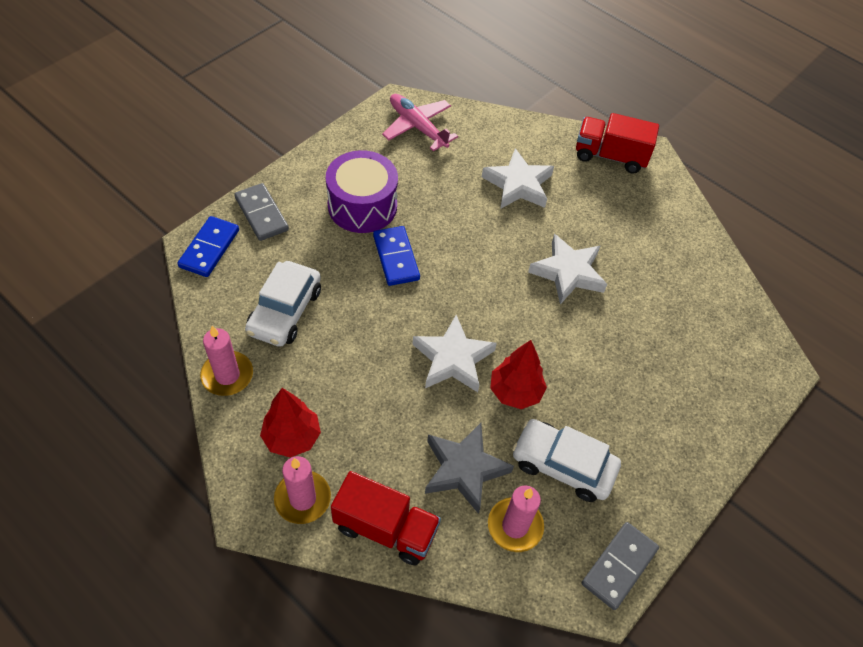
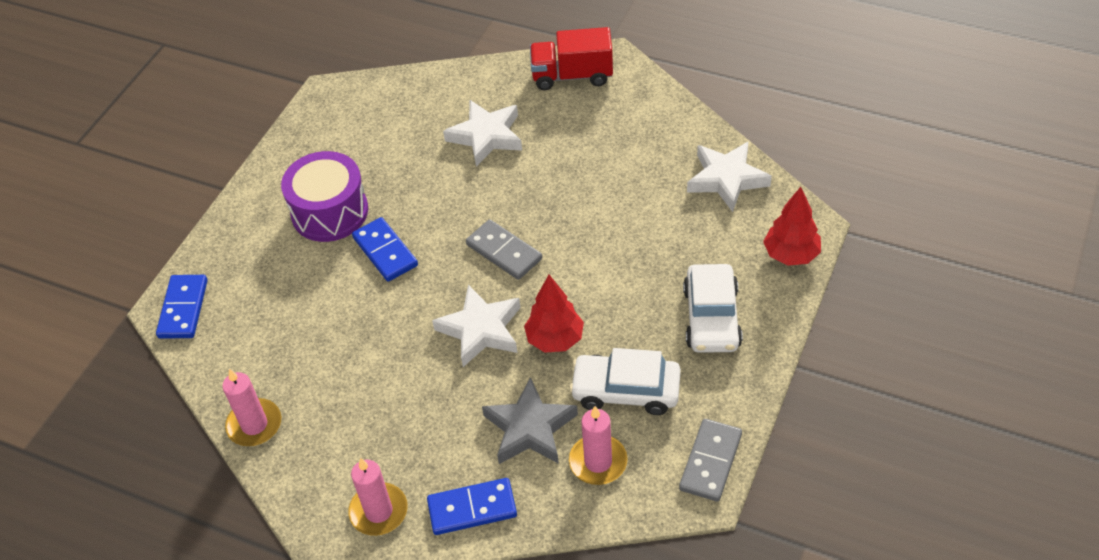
camera: 10 degrees left, 5 degrees down
grey domino [234,183,289,241] -> grey domino moved to [466,220,542,280]
white car [245,261,321,347] -> white car moved to [683,264,743,353]
red tree [260,388,321,458] -> red tree moved to [763,187,821,266]
red truck [331,471,441,565] -> blue domino [427,478,517,535]
pink plane [382,94,458,151] -> none
white star [528,234,607,304] -> white star moved to [687,141,772,212]

